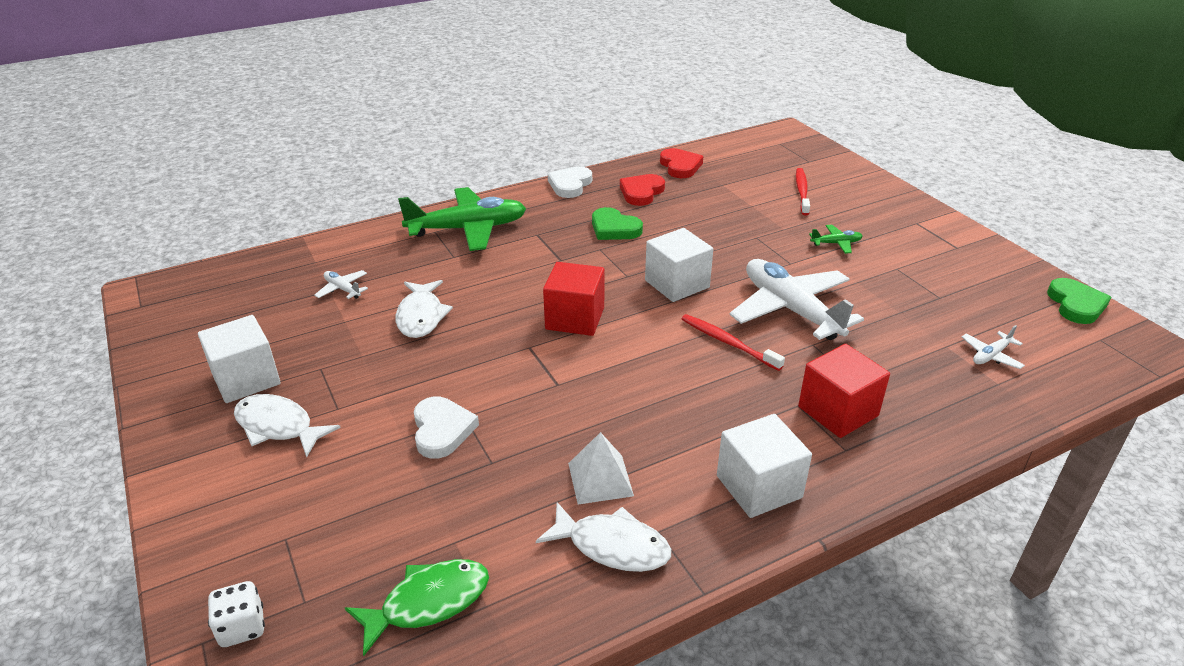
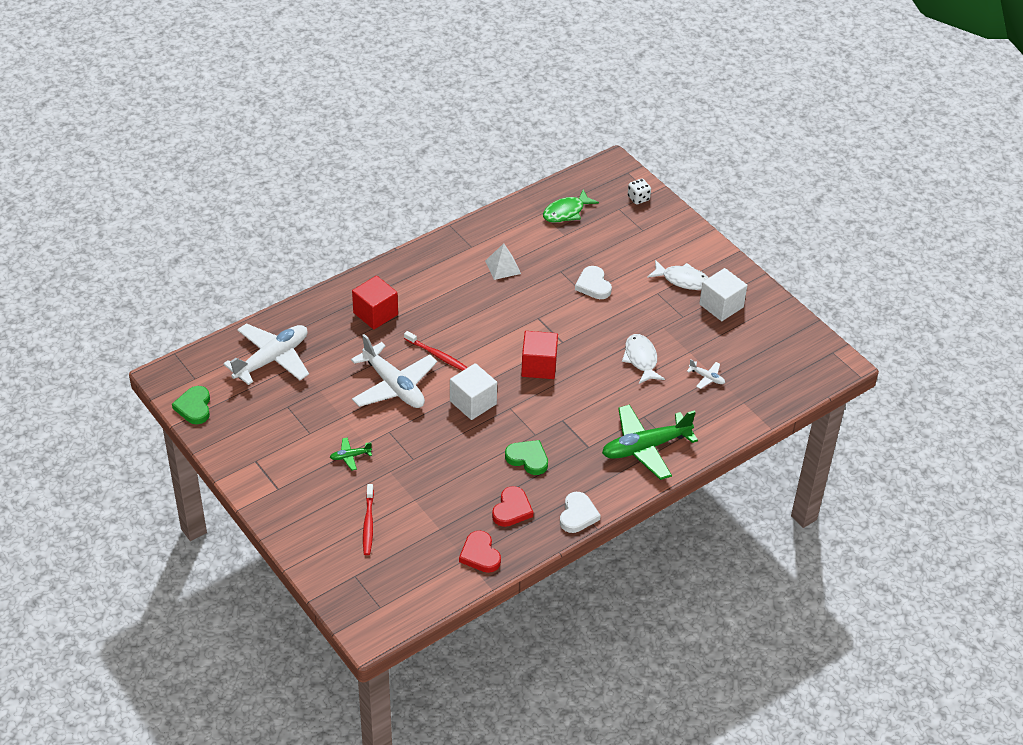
camera: 170 degrees right, 10 degrees up
white fish [536,502,671,572] -> none
white cube [717,414,812,518] -> none
white plane [962,325,1025,369] -> white plane [223,323,309,385], size x2.35

